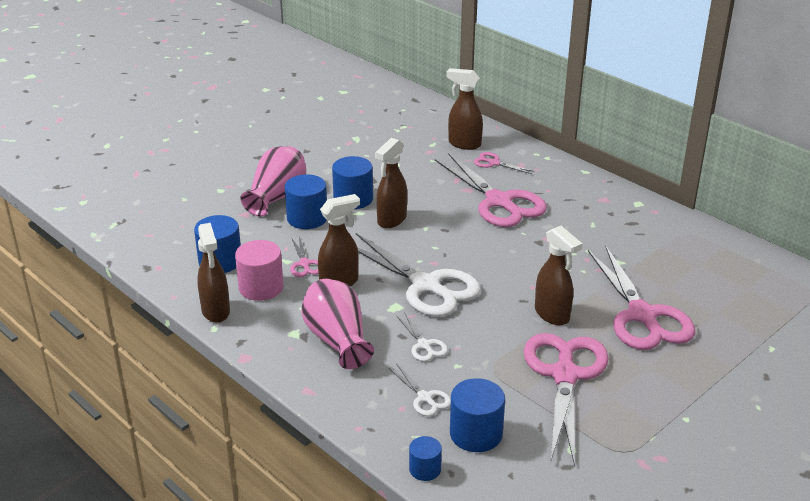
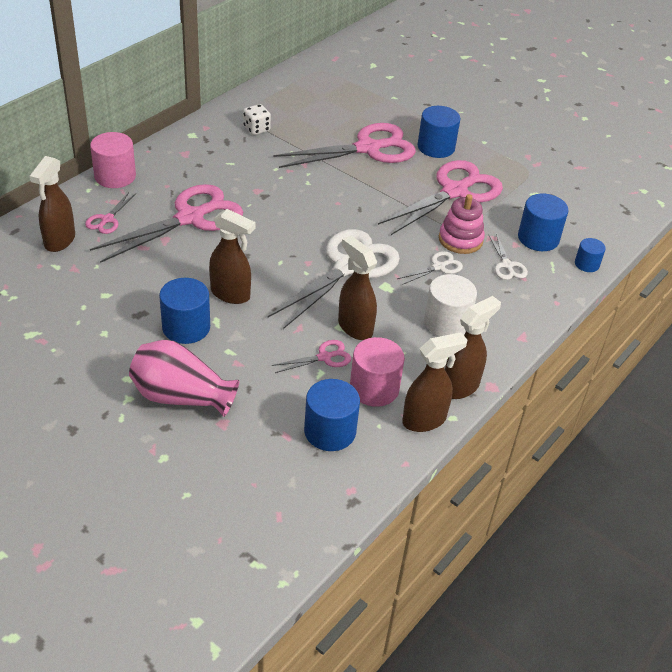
camera: 100 degrees left, 10 degrees up
blue cylinder [285,174,327,229] -> blue cylinder moved to [417,106,461,158]
pink vase [301,279,374,369] -> white cylinder [424,274,477,337]
white scissors [389,365,451,416] -> white scissors turned 120 degrees clockwise [488,233,528,280]
pink scissors [524,333,609,466] -> pink scissors turned 135 degrees clockwise [378,160,503,235]
brown spray bottle [535,226,582,325] -> brown spray bottle moved to [445,296,501,399]
none -> pink cylinder [90,132,136,188]
none -> white dice [243,104,271,135]
none -> pink stacking toy [439,194,485,254]

